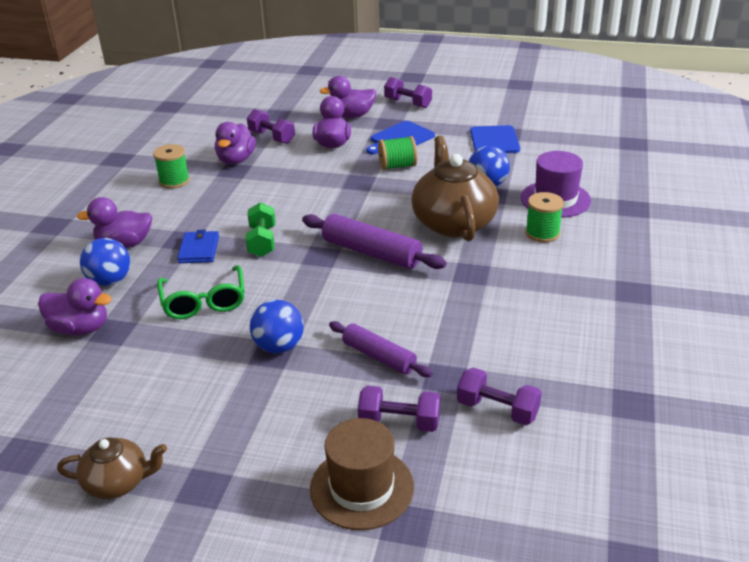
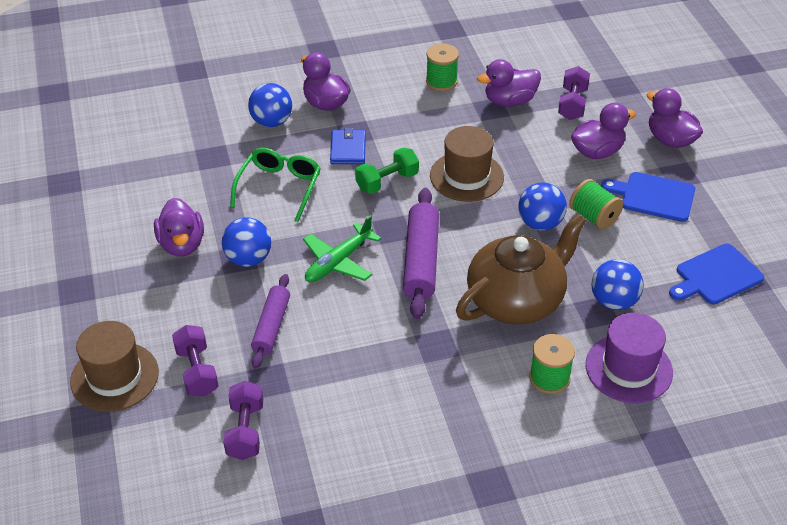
camera: 60 degrees right, 10 degrees up
purple duck [38,278,112,335] -> purple duck moved to [154,198,204,257]
brown teapot [57,437,167,499] -> none
green glasses [157,265,245,319] -> green glasses turned 150 degrees clockwise [230,148,321,222]
blue wallet [177,230,219,263] -> blue wallet turned 60 degrees counterclockwise [330,128,366,164]
purple dumbbell [384,77,432,108] -> none
none -> green plane [303,215,382,282]
none -> brown hat [430,126,504,202]
none -> blue ball [518,183,567,231]

